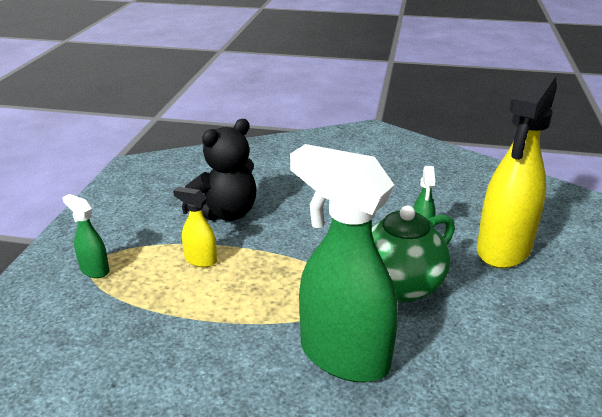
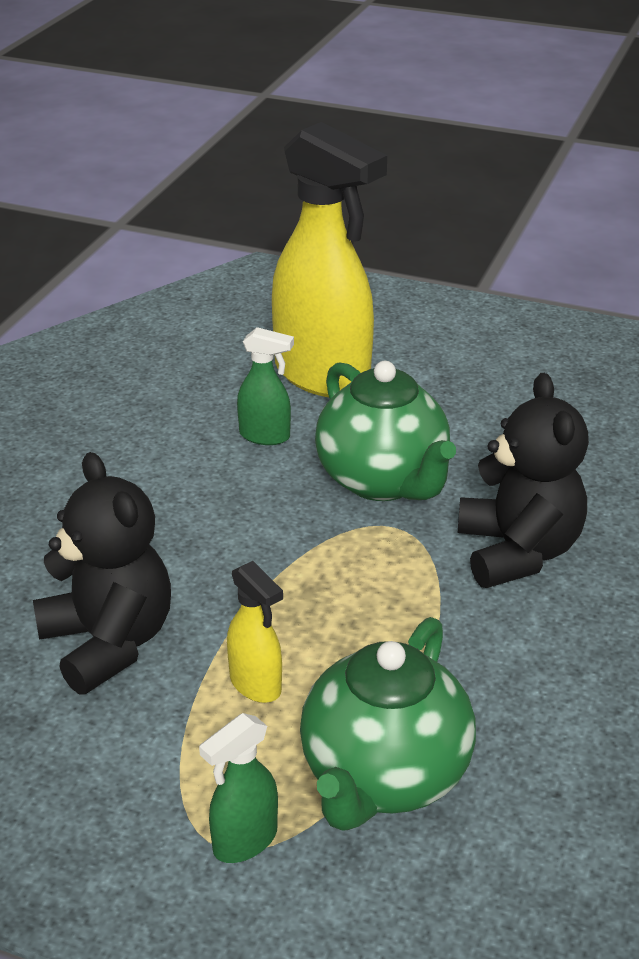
camera: 80 degrees left, 5 degrees up
yellow spray bottle [173,187,217,267] -> yellow spray bottle turned 75 degrees counterclockwise [227,561,283,703]
green spray bottle [290,144,398,382] -> black teddy bear [458,373,589,588]
none -> green teapot [300,617,476,830]

